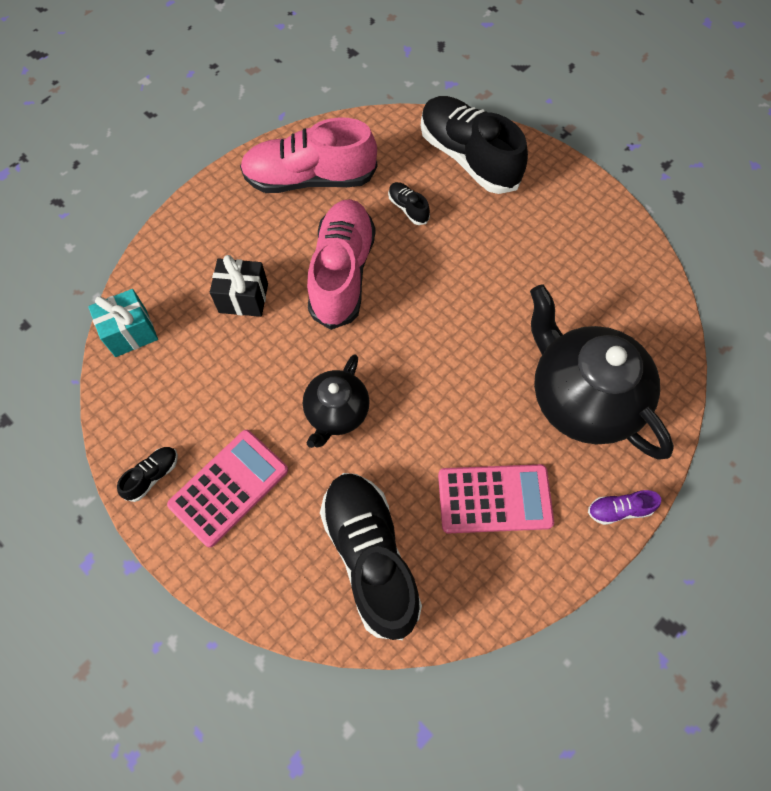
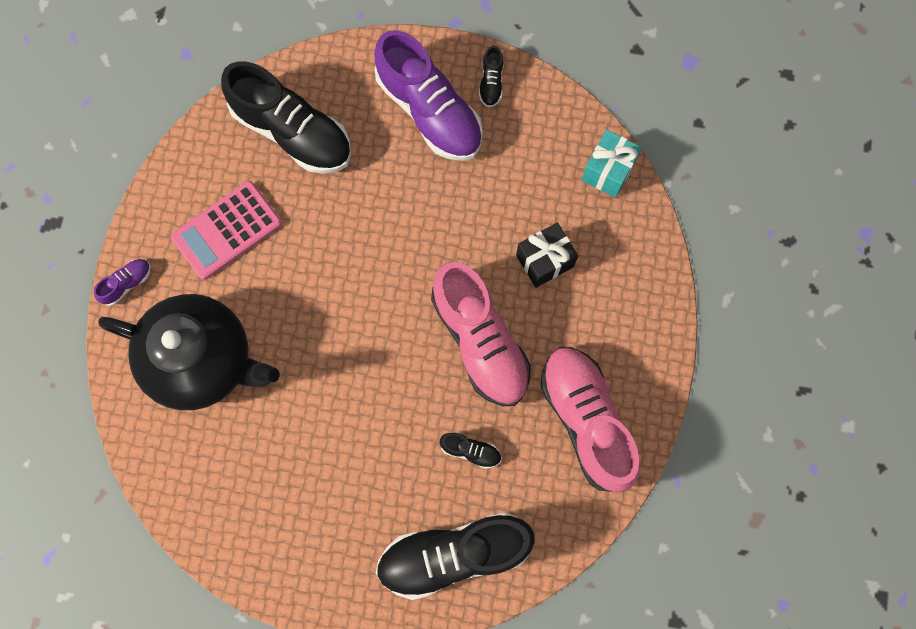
camera: 145 degrees right, 10 degrees up
pink calculator [167,430,288,547] -> purple shoe [374,30,483,161]
pink shoe [240,117,377,193] -> pink shoe turned 75 degrees counterclockwise [541,347,640,492]
black teapot [303,354,370,448] -> none
black shoe [421,96,528,194] -> black shoe turned 150 degrees clockwise [375,512,535,600]

